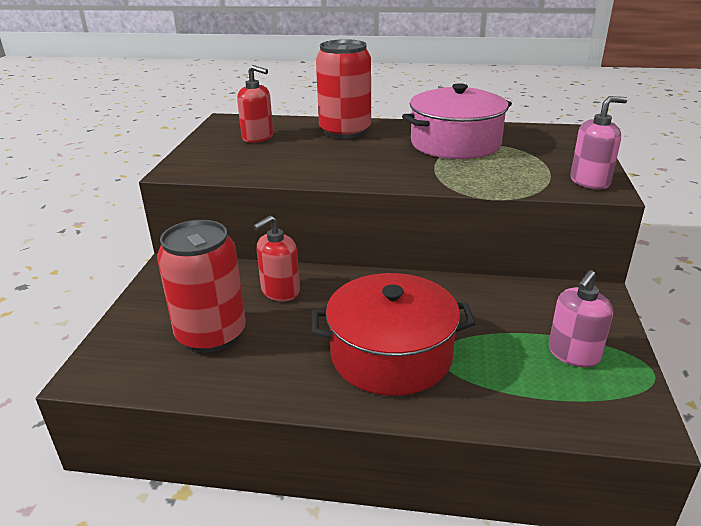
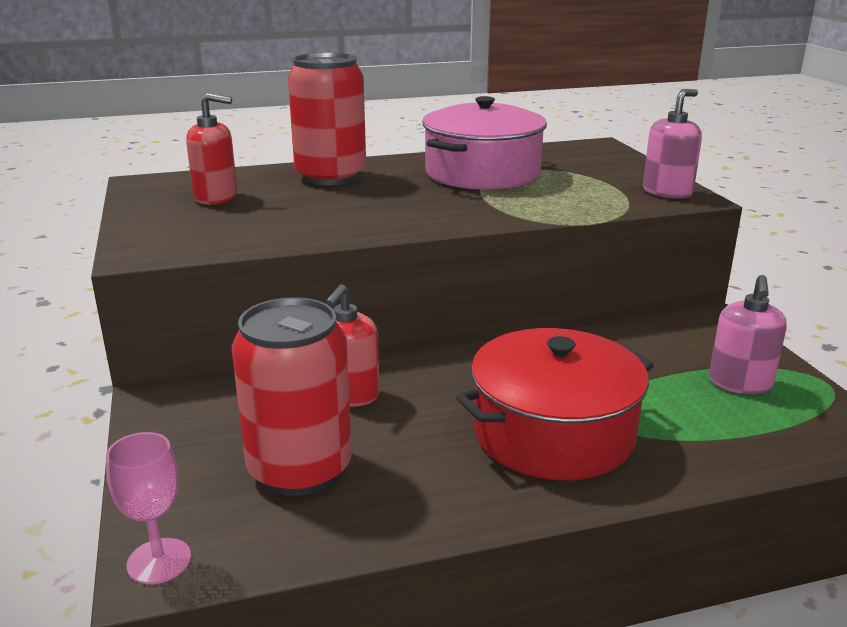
camera: 25 degrees left, 5 degrees down
none -> pink goblet [106,432,191,584]

